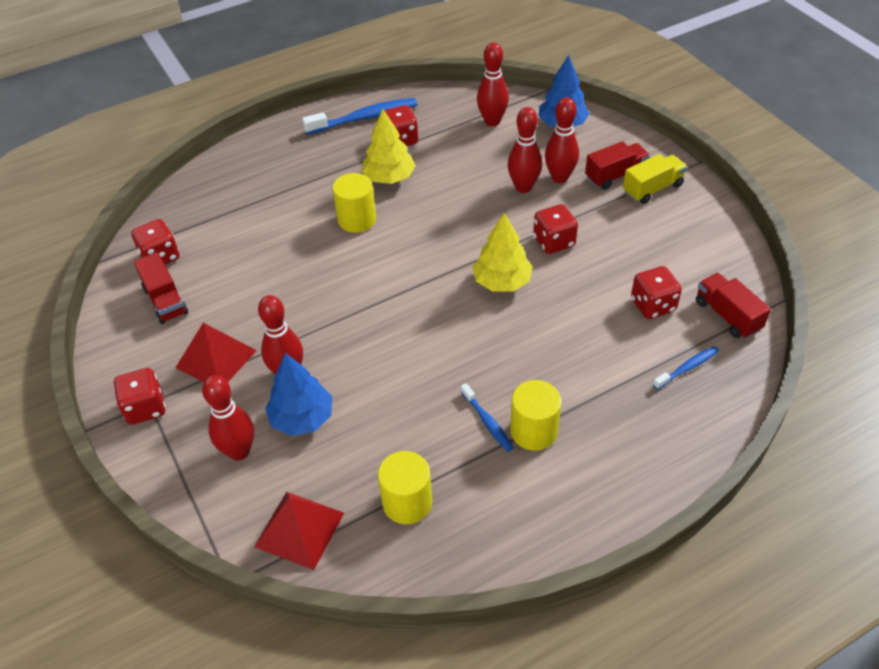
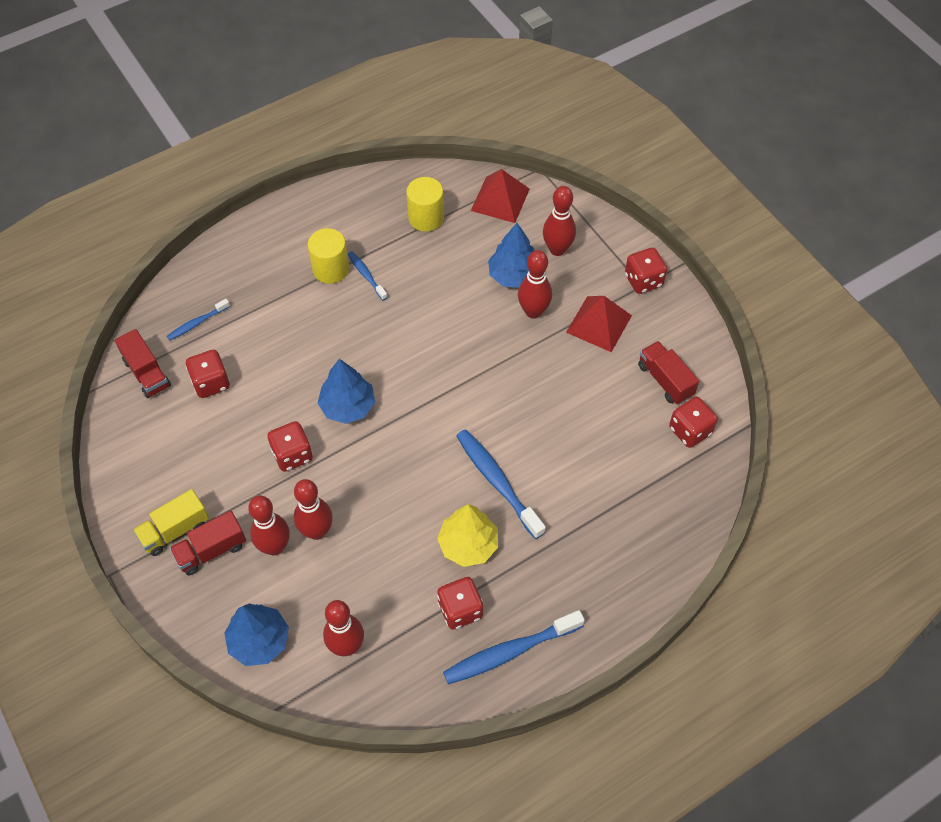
camera: 175 degrees right, 10 degrees up
yellow cylinder [333,173,376,233] -> blue toothbrush [456,429,546,539]
yellow tree [472,213,533,292] -> blue tree [318,359,375,424]

